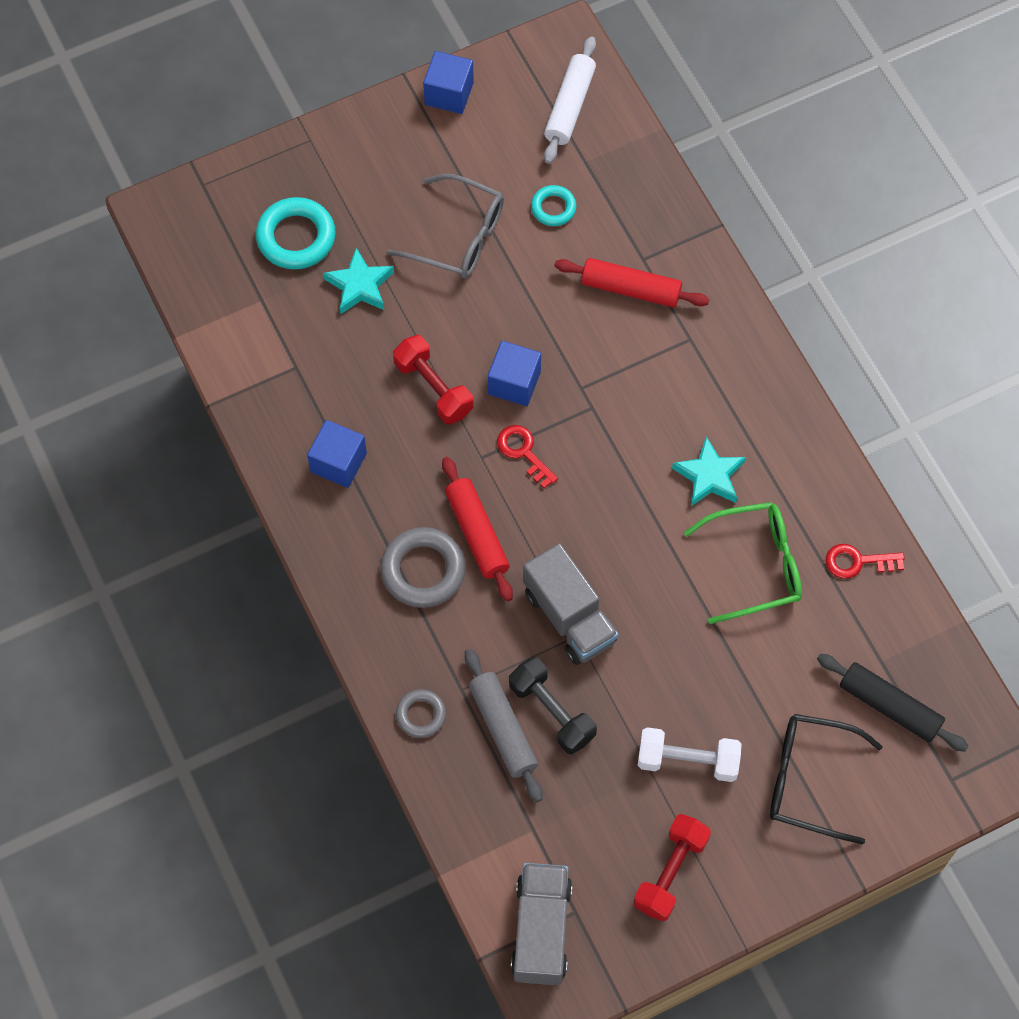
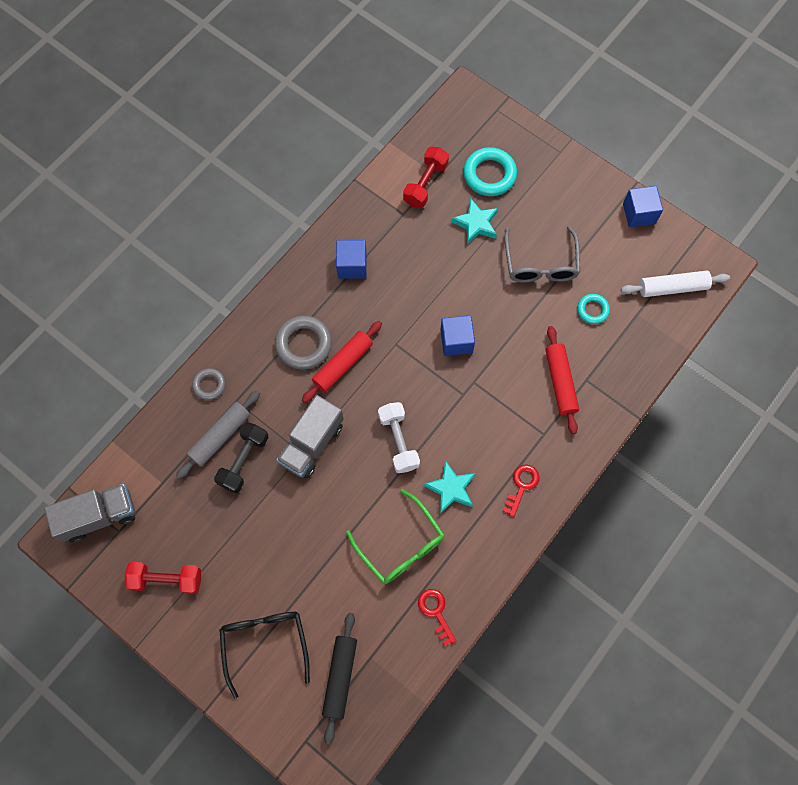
camera: 65 degrees right, 5 degrees up
red dumbbell [393,335,473,424] -> red dumbbell moved to [403,147,449,208]
red key [497,425,558,489] -> red key moved to [503,464,539,517]
white dumbbell [638,727,742,782] -> white dumbbell moved to [378,402,420,473]

